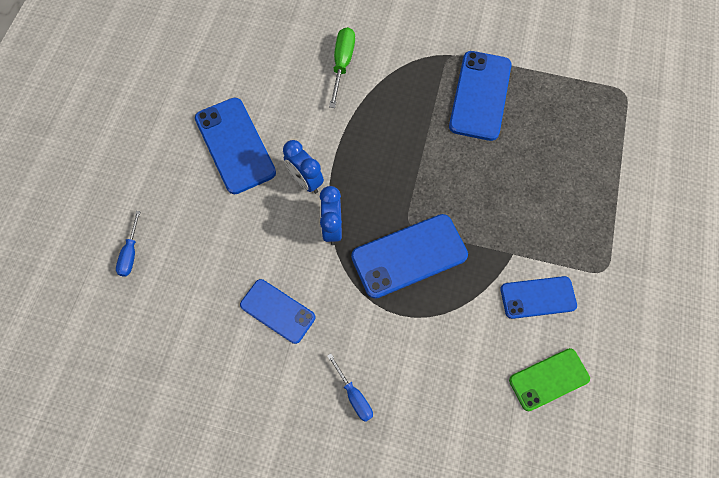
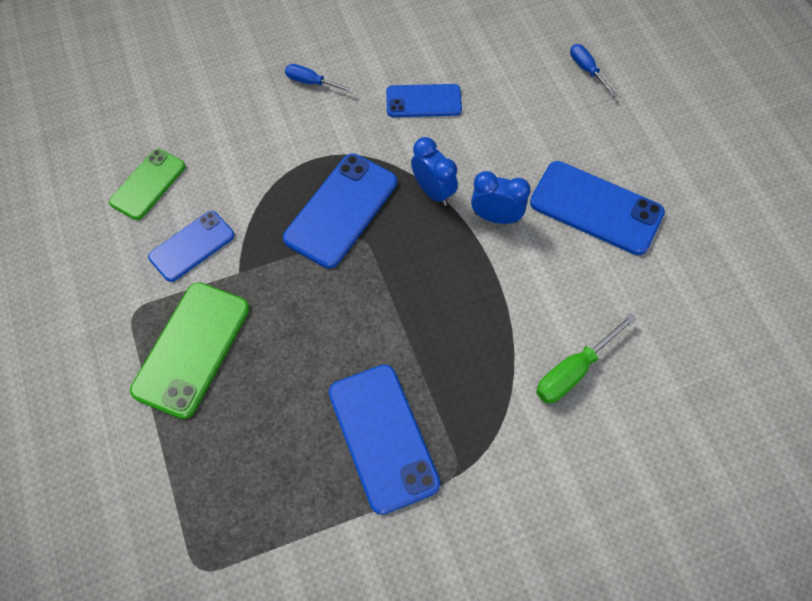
camera: 145 degrees right, 5 degrees down
green screwdriver [329,27,355,108] -> green screwdriver turned 75 degrees clockwise [536,313,637,403]
none -> green phone [130,282,249,419]

